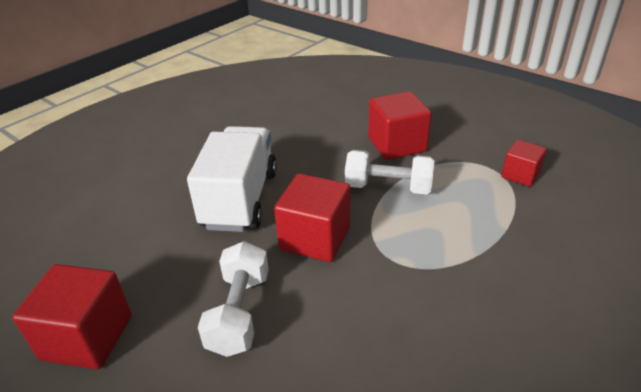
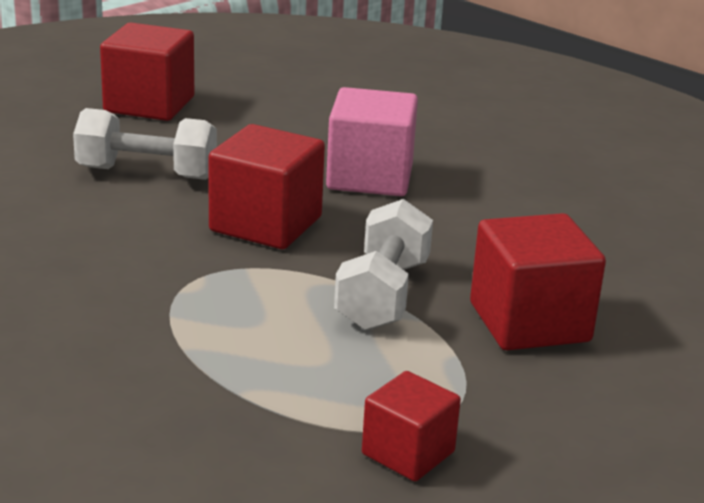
camera: 90 degrees right, 10 degrees down
white truck [187,126,277,232] -> pink cube [326,87,418,196]

